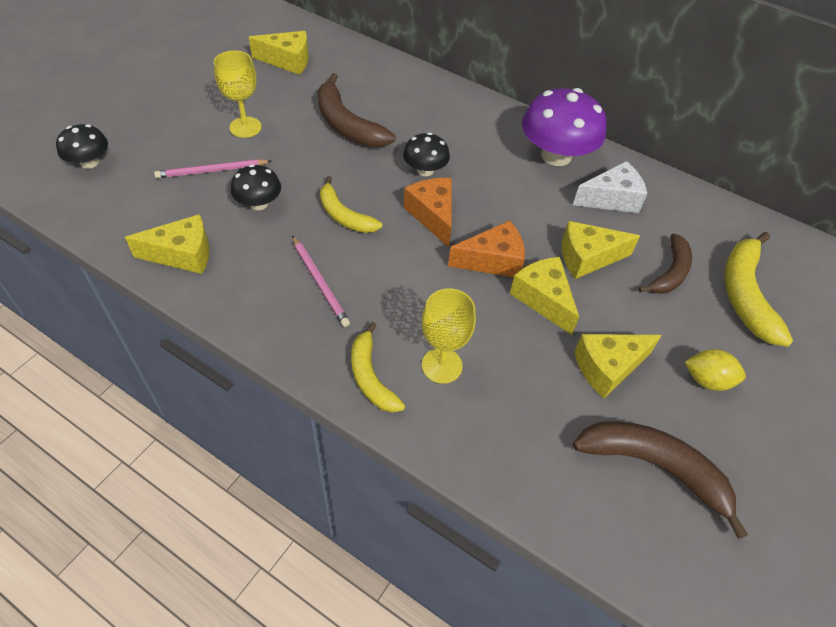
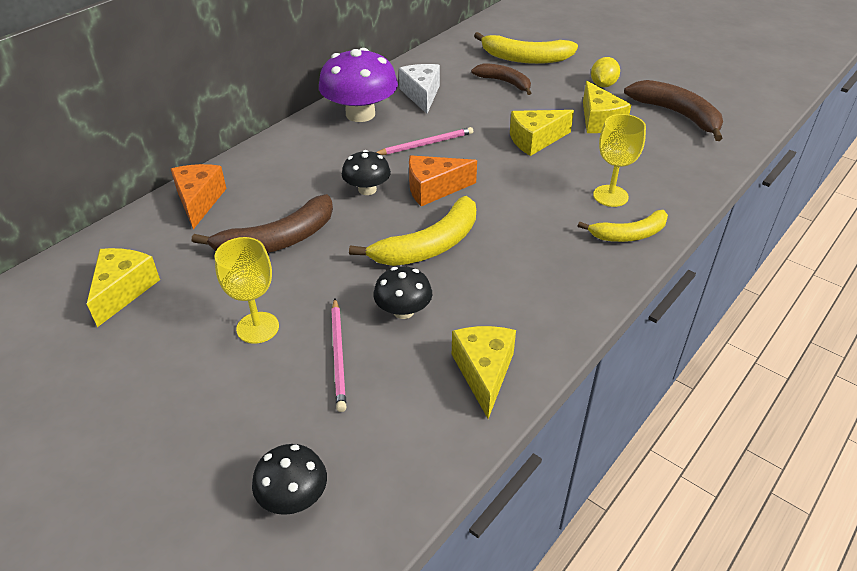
camera: 80 degrees left, 10 degrees down
pink pencil [292,236,350,327] -> pink pencil moved to [376,127,473,155]
yellow banana [320,176,382,233] -> yellow banana [349,196,476,266], size x1.53
orange cheese [448,220,525,277] -> orange cheese moved to [171,164,227,229]
yellow cheese [562,221,640,279] -> none
brown banana [573,421,748,539] -> brown banana turned 105 degrees clockwise [624,80,723,141]

